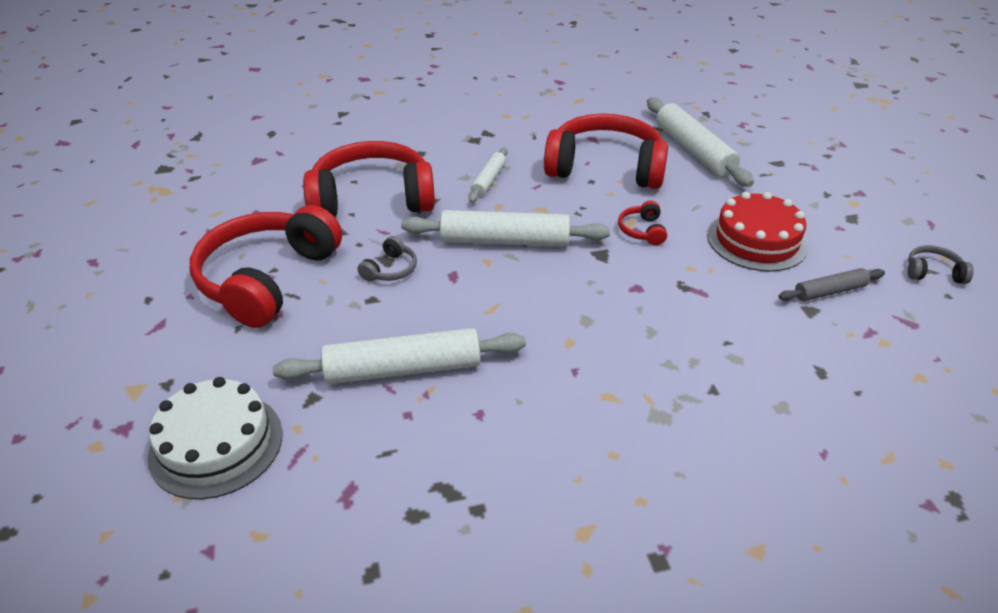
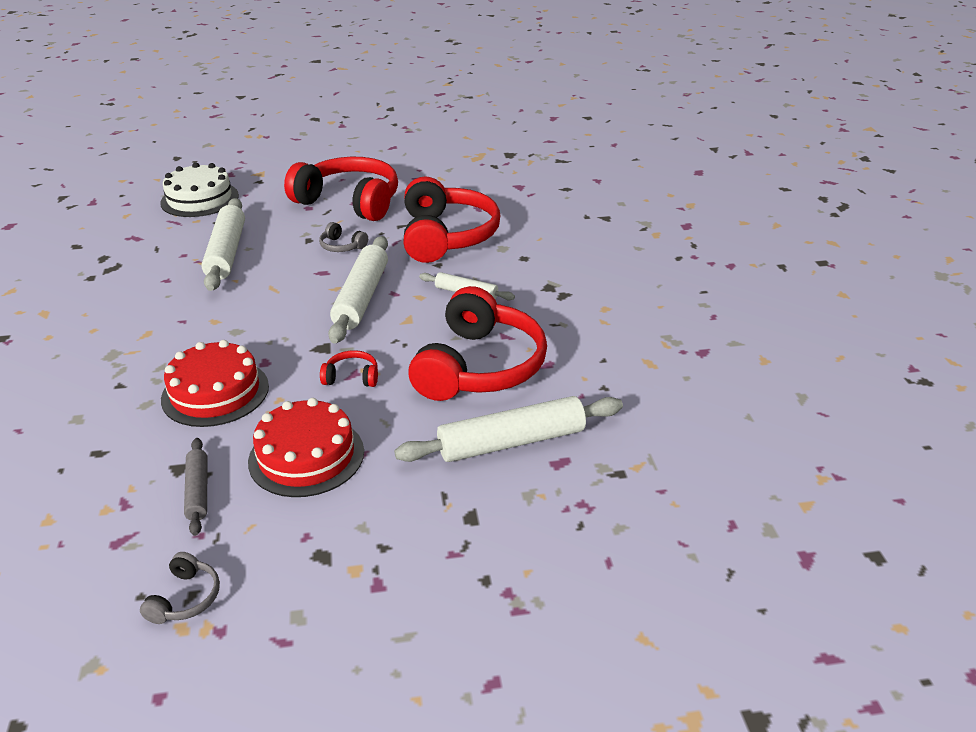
camera: 95 degrees right, 5 degrees down
none -> red cake [161,340,269,427]

